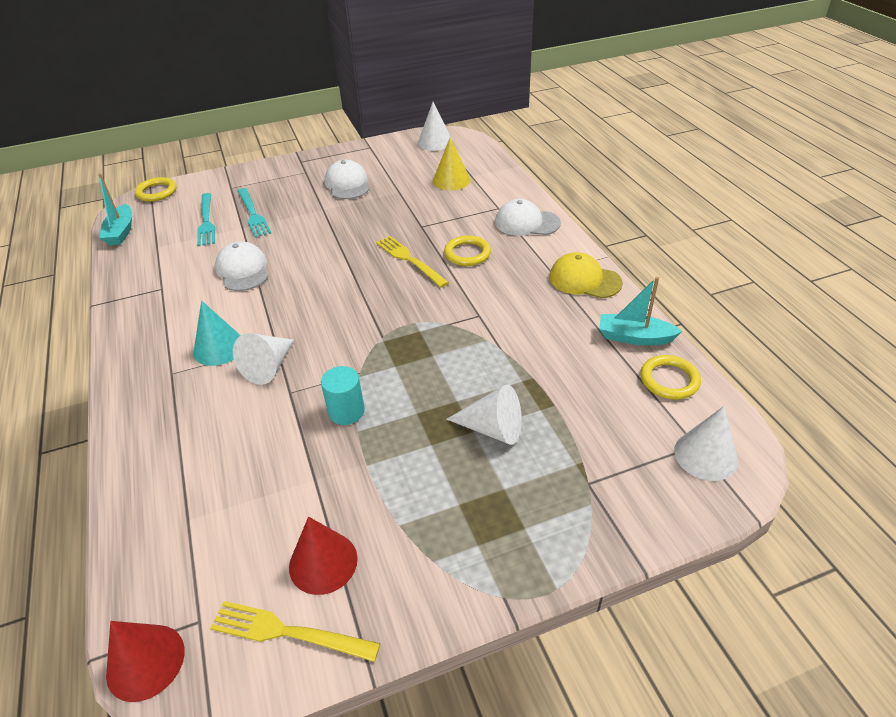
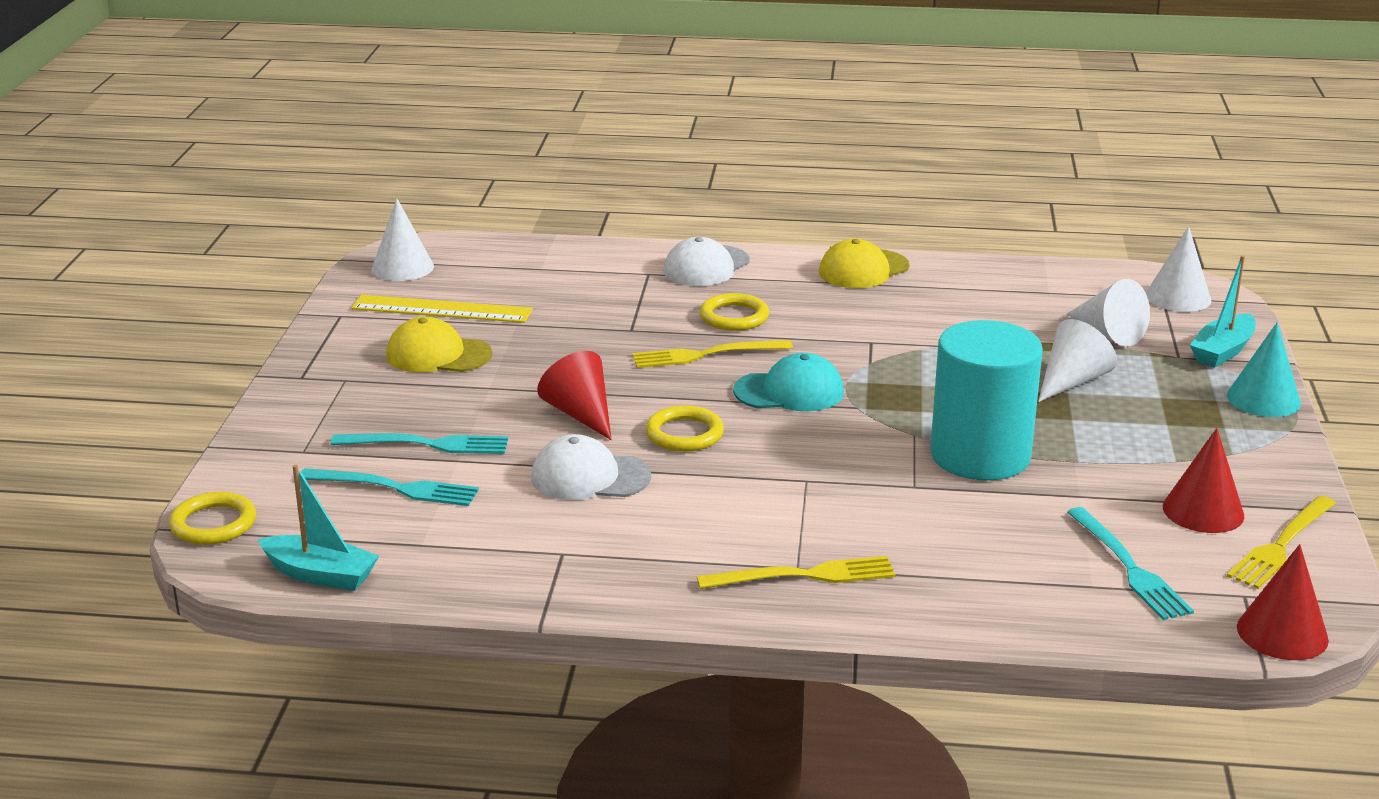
camera: 65 degrees left, 15 degrees down
turquoise cone [193,301,241,366] -> turquoise cone moved to [1227,322,1301,417]
white cone [233,333,294,385] -> white cone moved to [1067,279,1150,347]
turquoise cylinder [321,366,365,425] -> turquoise cylinder [930,320,1043,480], size x2.04
white cap [325,160,369,199] -> yellow cap [386,317,492,372]
yellow cone [433,138,471,190] -> none
turquoise boat [599,277,682,346] -> turquoise boat moved to [1190,255,1256,368]
yellow ring [640,355,701,399] -> yellow ring moved to [645,405,724,452]
none -> yellow ruler [351,295,533,323]
none -> red cone [537,351,612,440]
none -> yellow fork [697,556,896,589]
none -> turquoise cap [733,353,844,411]
none -> turquoise fork [1067,507,1194,620]

